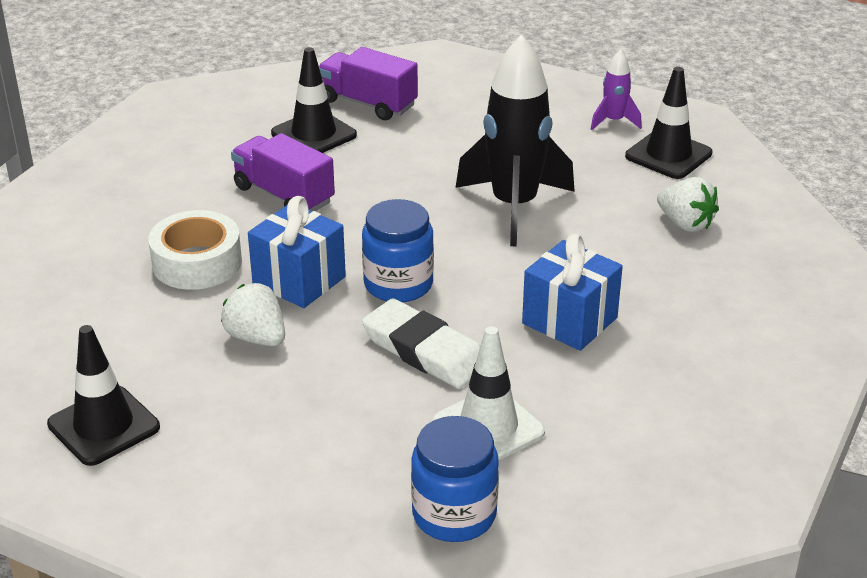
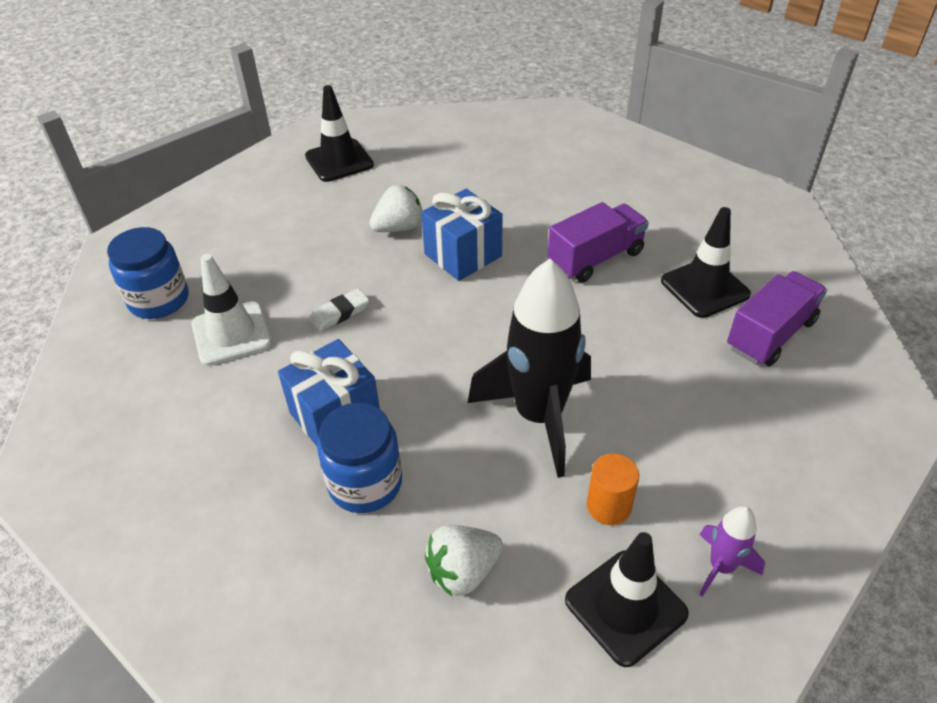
camera: 105 degrees right, 10 degrees up
white tape [148,210,242,290] -> none
blue jar [362,199,434,303] -> blue jar moved to [317,403,402,513]
white eraser [362,298,480,389] -> white eraser [309,289,369,332], size x0.55
none -> orange cylinder [587,453,639,525]

